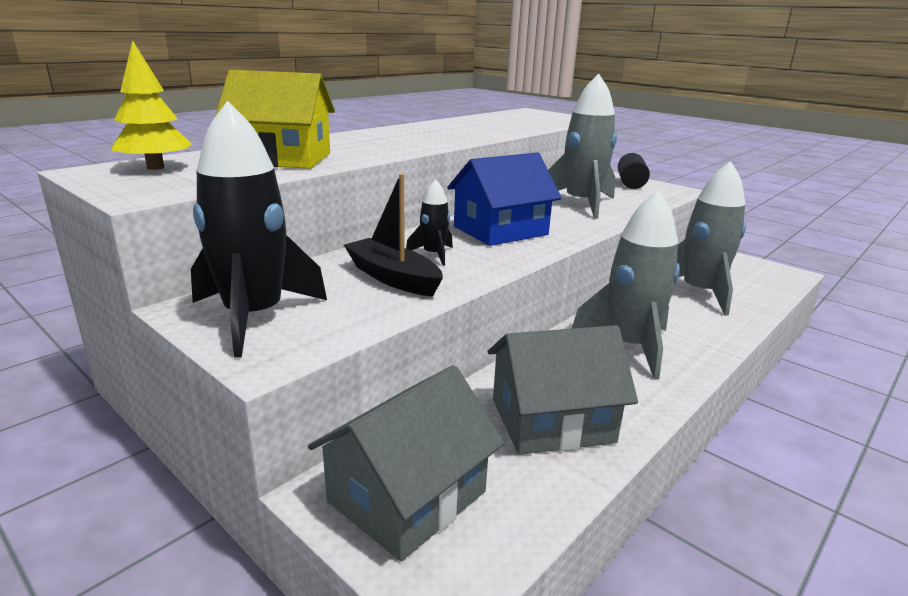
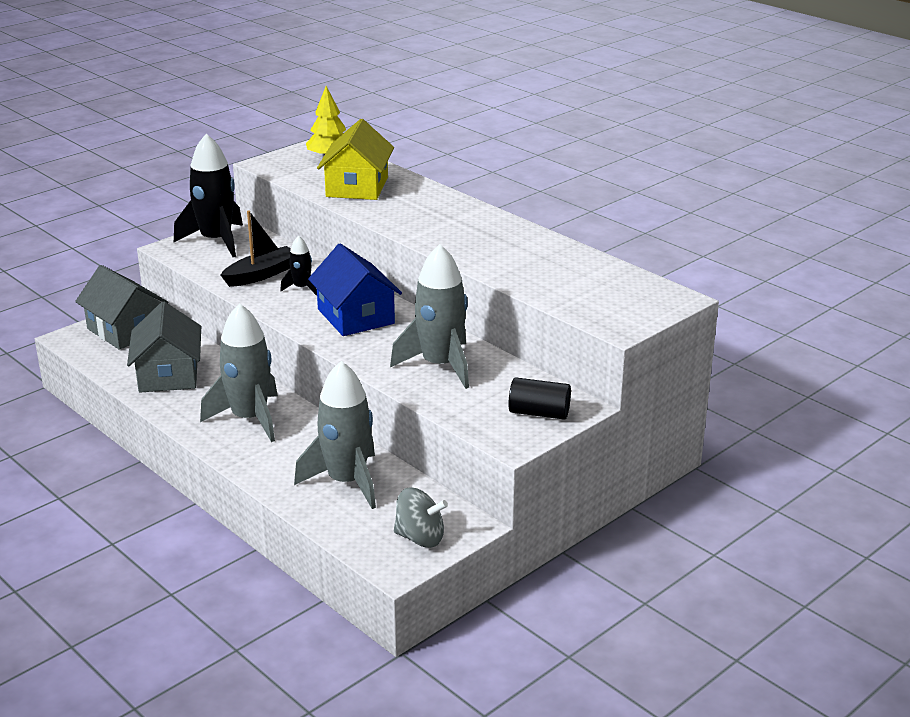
camera: 95 degrees right, 5 degrees up
none -> grey spinning top [394,487,448,548]

